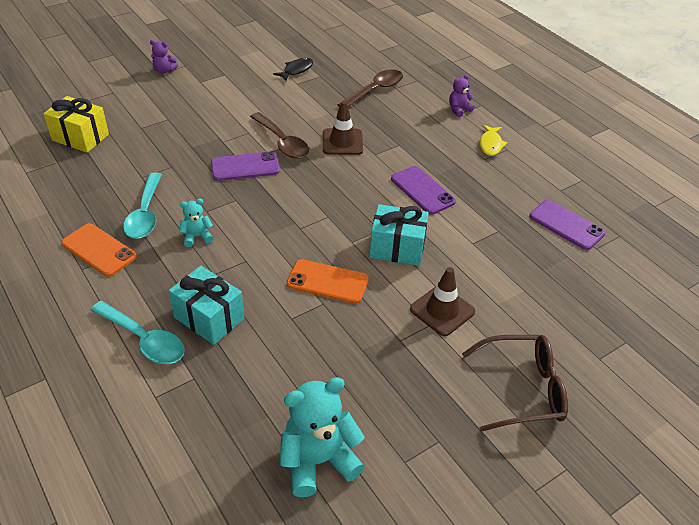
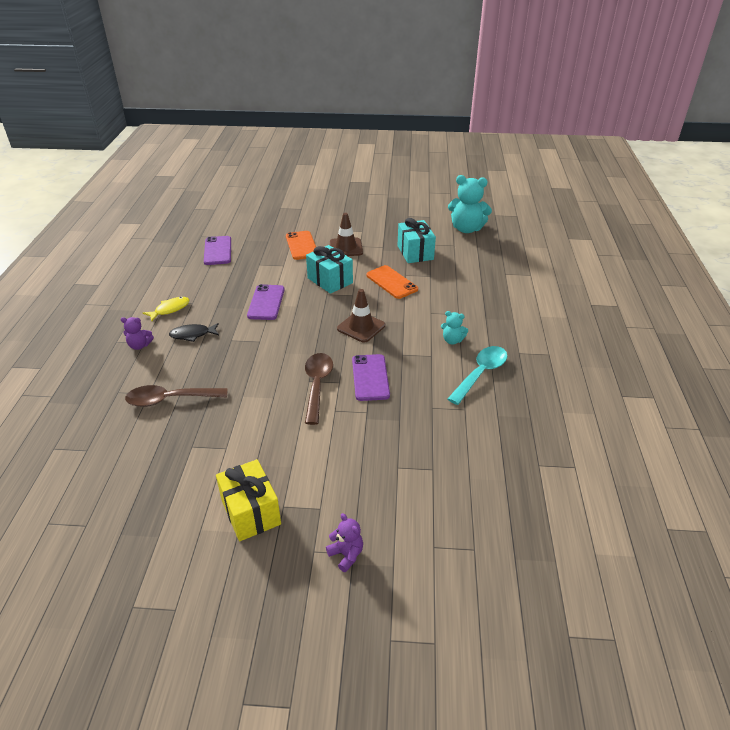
camera: 140 degrees left, 5 degrees down
yellow gift [44,96,109,153] -> yellow gift moved to [216,459,281,541]
orange phone [61,223,137,277] -> orange phone moved to [286,231,316,260]
turquoise spoon [90,301,185,364] -> none
turquoise gift [169,266,244,345] -> turquoise gift moved to [398,218,436,263]
purple phone [211,151,280,181] -> purple phone turned 60 degrees clockwise [352,354,390,401]
black fish [273,58,313,81] -> black fish moved to [169,323,219,342]
brown traffic cone [323,101,363,155] -> brown traffic cone moved to [337,289,385,343]
brown glasses [462,335,568,432] -> none

